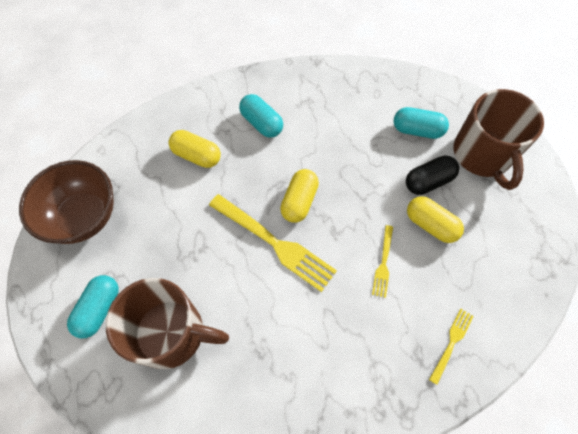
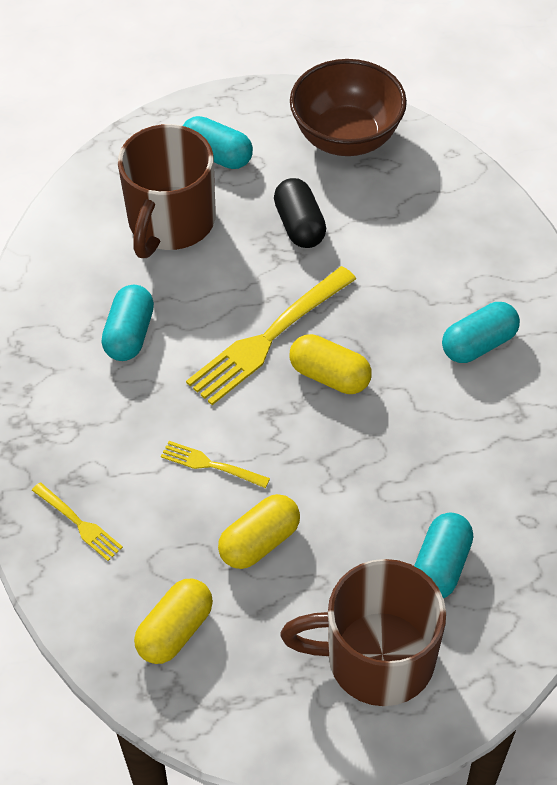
camera: 100 degrees right, 10 degrees down
yellow capsule [169,130,221,168] -> yellow capsule moved to [134,579,213,664]
black capsule [406,155,459,195] -> black capsule moved to [274,178,326,248]
none -> turquoise capsule [101,285,154,361]

